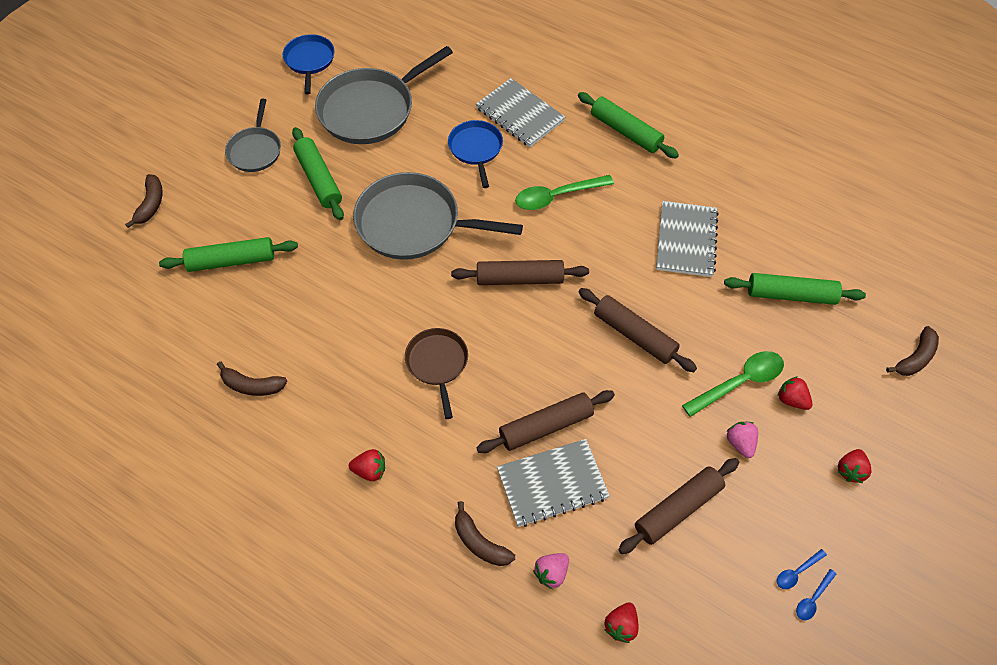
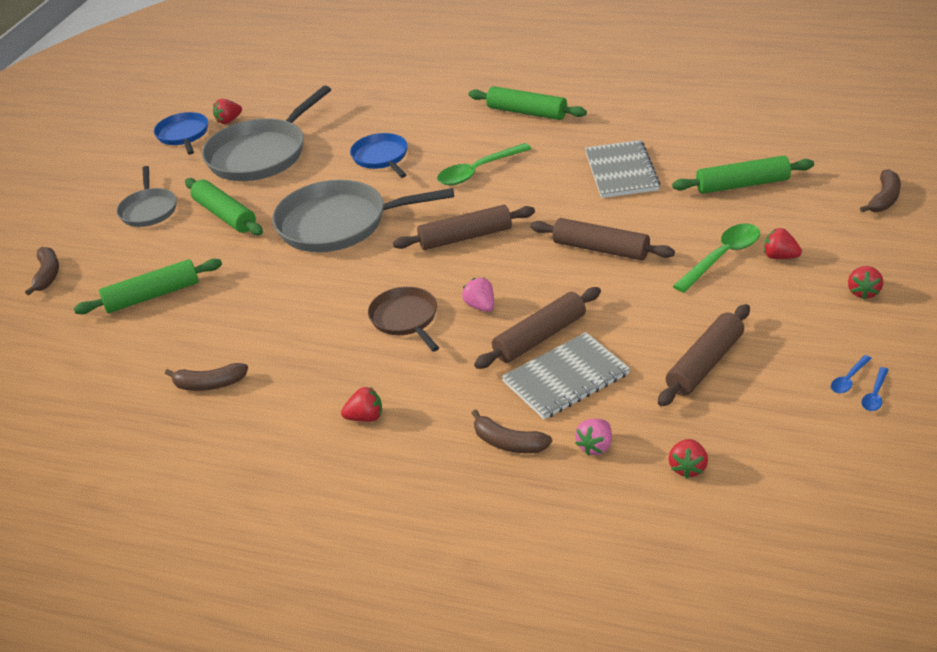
camera: 10 degrees left, 20 degrees down
grey notebook [476,78,565,147] -> none
pink strawberry [727,422,758,458] -> pink strawberry moved to [462,278,494,312]
none -> red strawberry [213,99,242,124]

